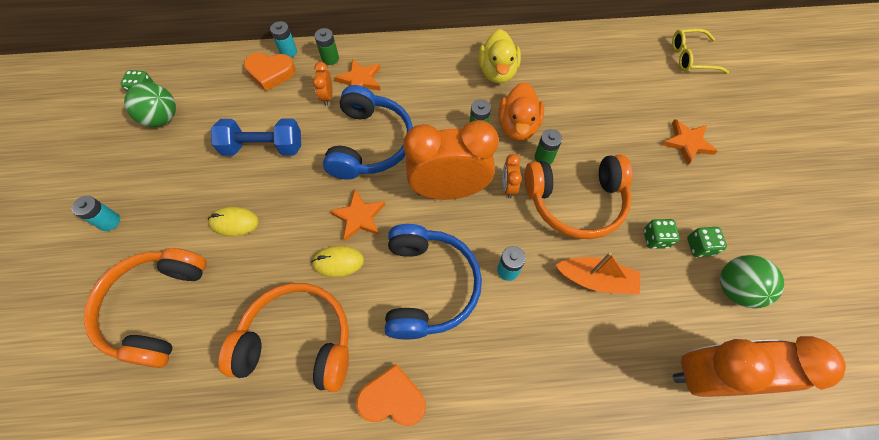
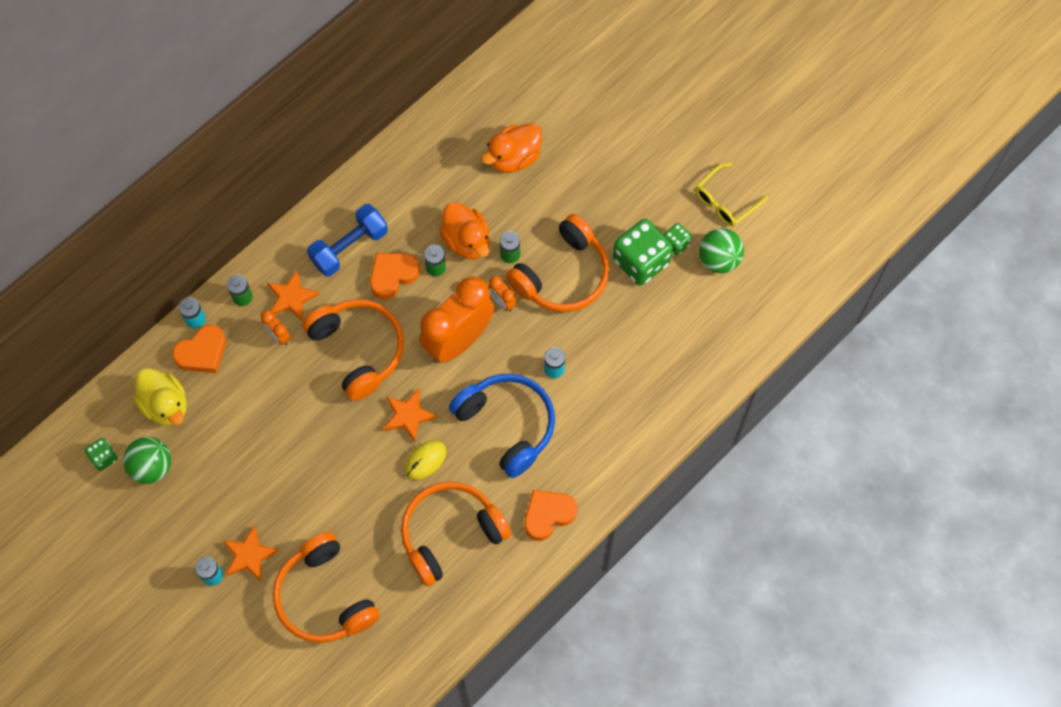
camera: 40 degrees left, 5 degrees up
yellow mouse [208,207,259,236] -> none
blue dumbbell [211,118,301,156] -> blue dumbbell moved to [307,204,388,277]
blue headphones [323,85,413,180] -> orange headphones [302,299,404,401]
yellow duck [478,29,521,84] -> yellow duck moved to [133,368,187,426]
orange boat [555,252,641,295] -> none
green dice [644,219,680,249] -> green dice [613,219,673,286], size x2.02
orange star [662,119,718,165] -> orange star moved to [223,525,279,581]
yellow glasses [672,29,729,74] -> yellow glasses moved to [695,162,768,226]
orange clock [673,336,846,397] -> none
none -> orange heart [370,253,420,300]
none -> orange duck [481,123,542,173]

